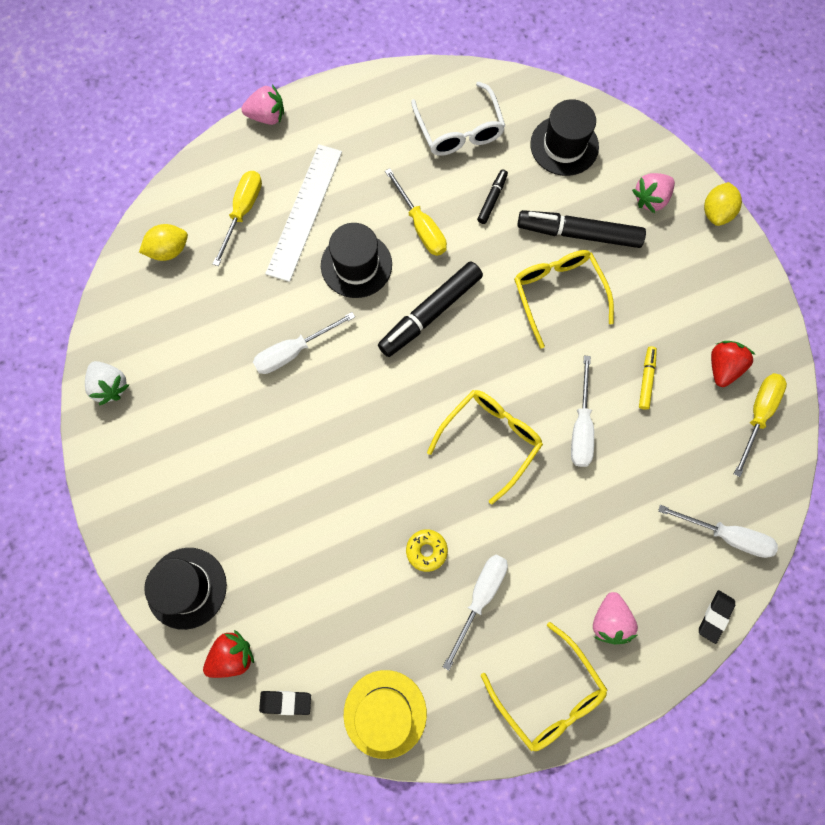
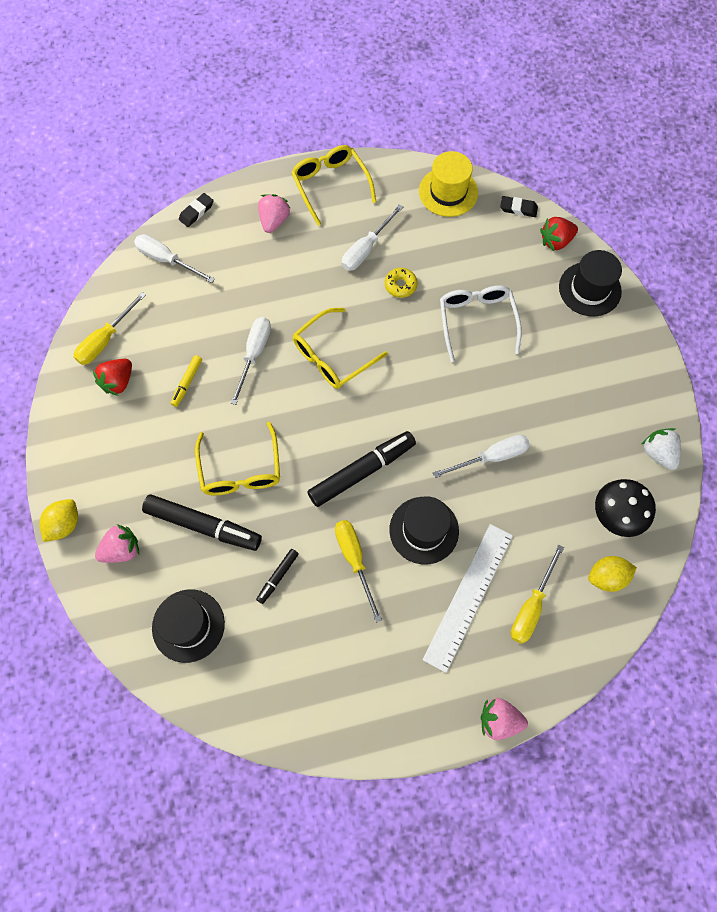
camera: 170 degrees left, 5 degrees down
white glasses [411,82,505,156] -> white glasses moved to [440,285,522,362]
none -> black mushroom [595,479,656,537]

